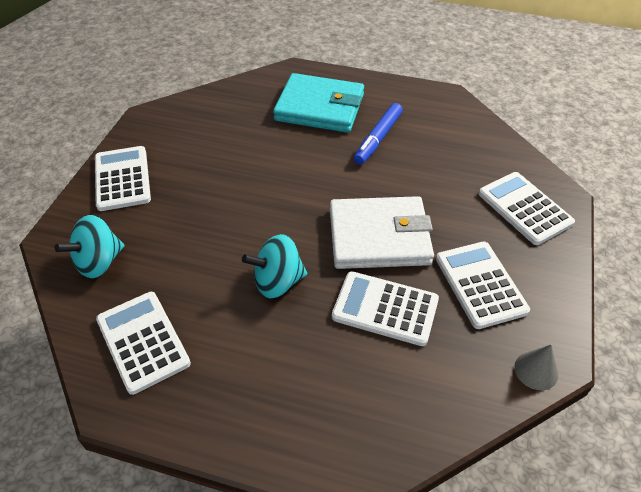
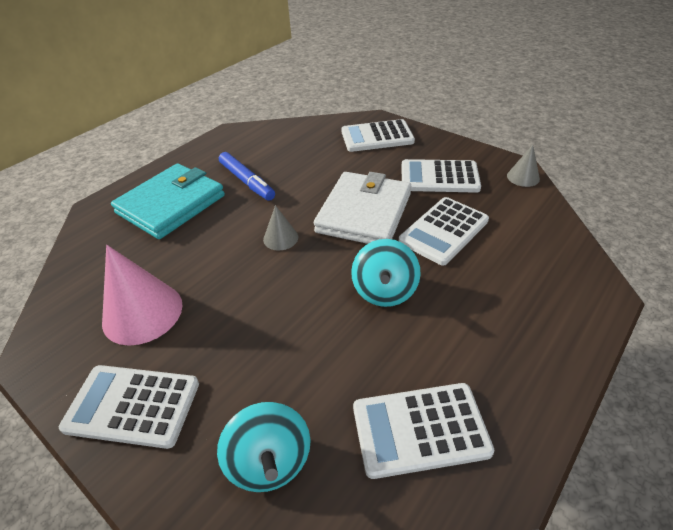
camera: 65 degrees left, 5 degrees down
none -> pink cone [102,245,182,346]
none -> grey cone [263,205,298,250]

